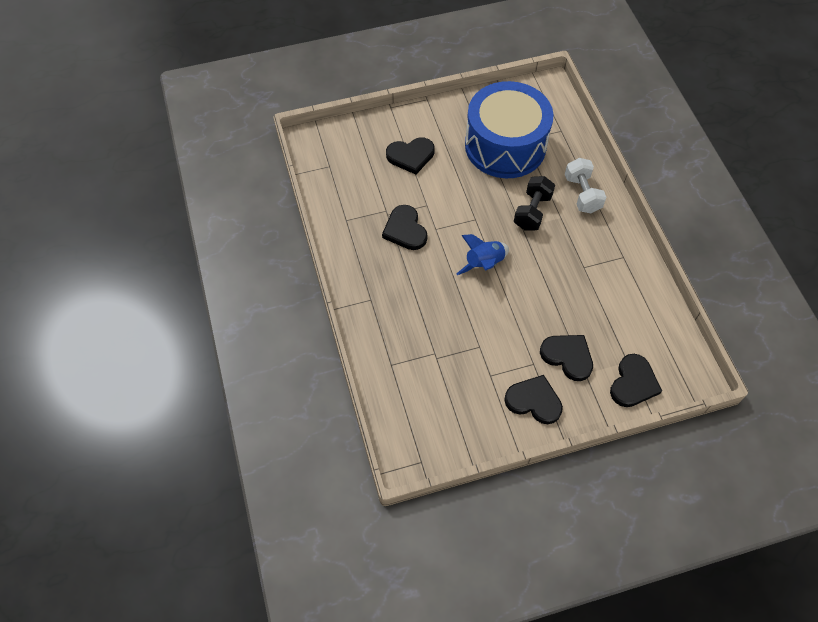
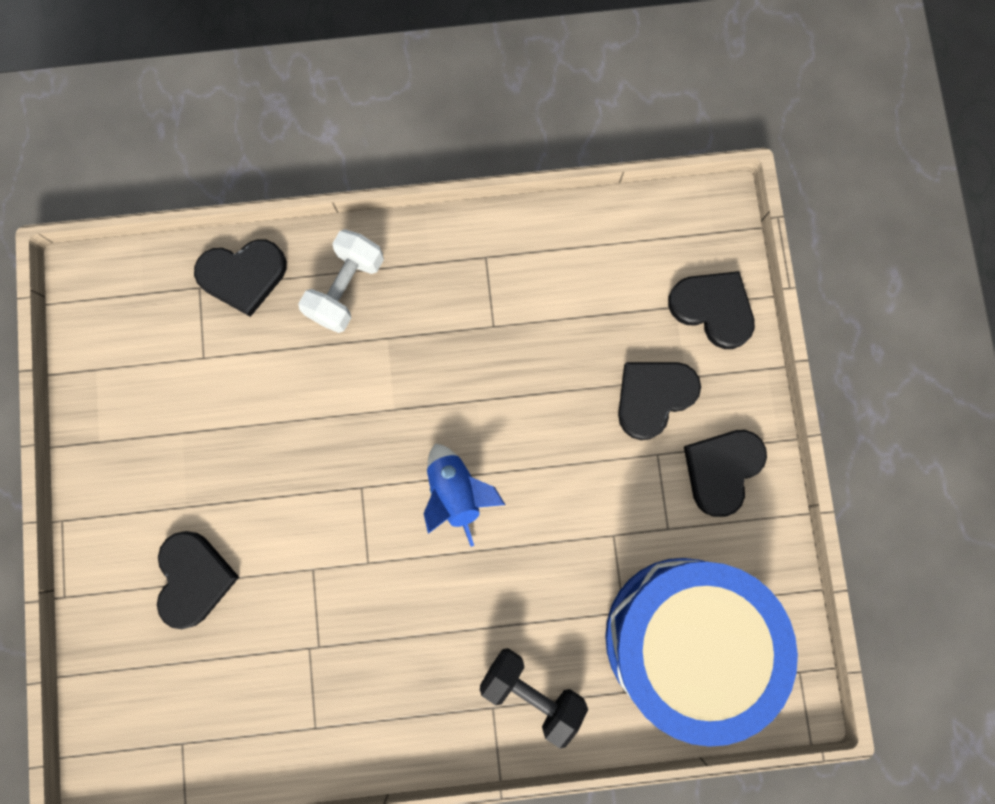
camera: 80 degrees left, 20 degrees up
black heart [382,205,427,250] -> black heart moved to [194,239,287,317]
blue drum [465,81,554,178] -> blue drum moved to [605,558,798,747]
black dumbbell [514,176,555,230] -> black dumbbell moved to [480,648,588,748]
white dumbbell [565,158,607,213] -> white dumbbell turned 60 degrees counterclockwise [298,229,384,333]

